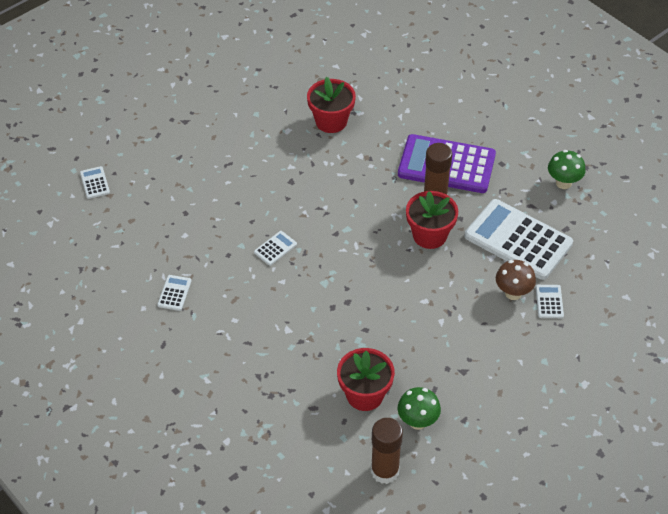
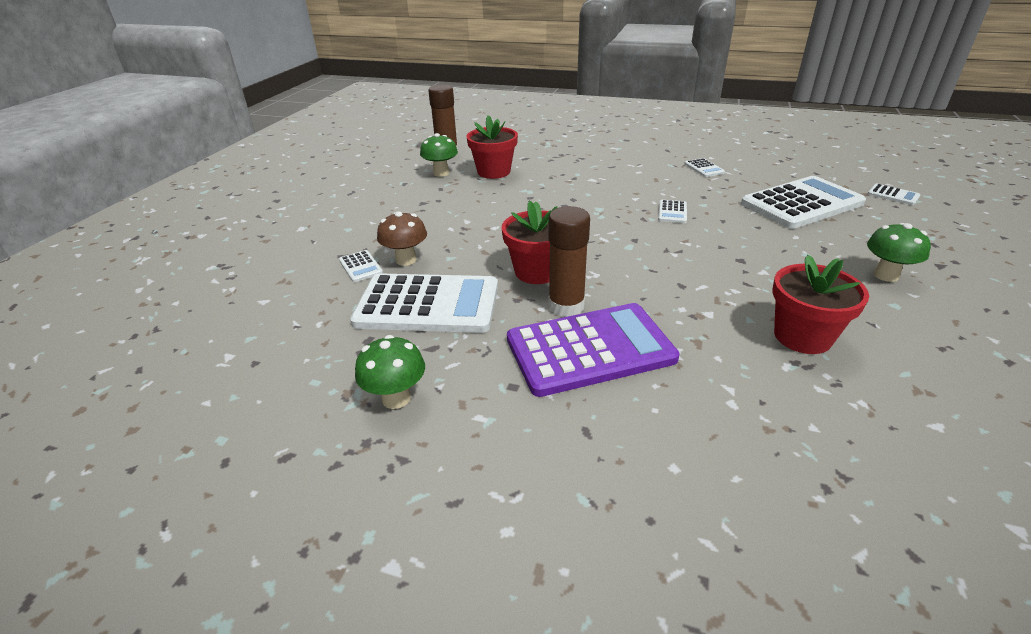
camera: 150 degrees right, 15 degrees down
none -> white calculator [741,176,866,229]
none -> green mushroom [867,223,931,282]

